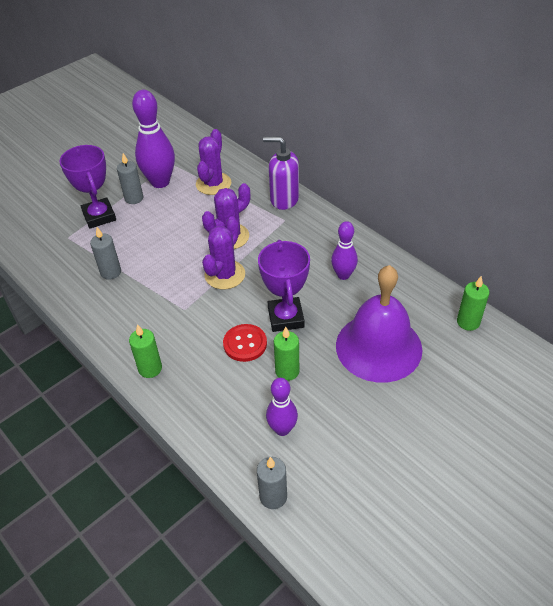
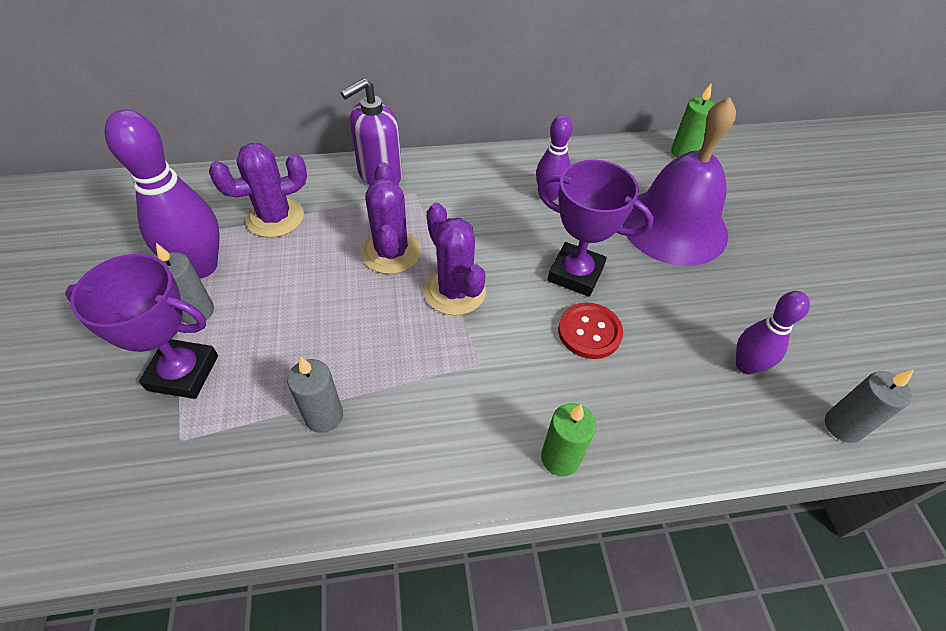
camera: 60 degrees left, 5 degrees up
purple cactus [196,129,231,195] -> purple cactus turned 75 degrees counterclockwise [209,143,307,238]
green candle [274,327,299,381] -> none

